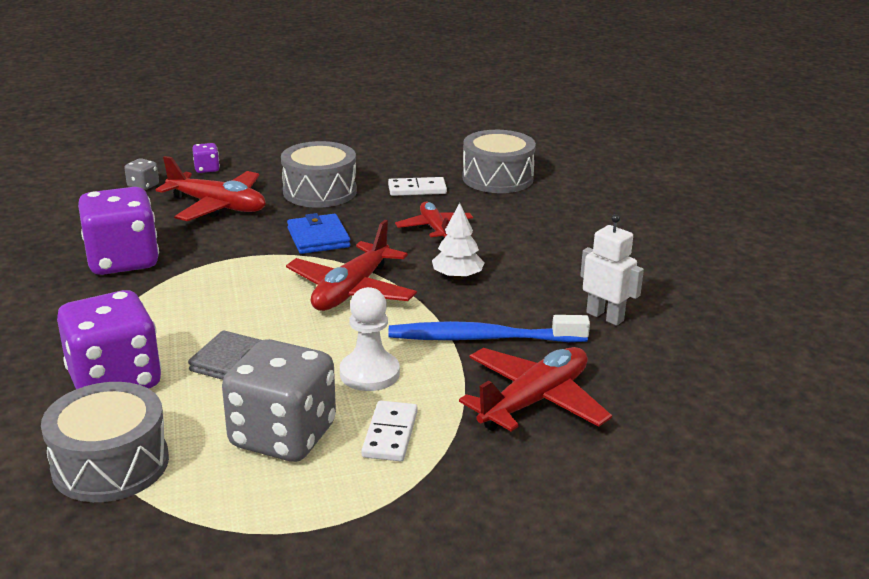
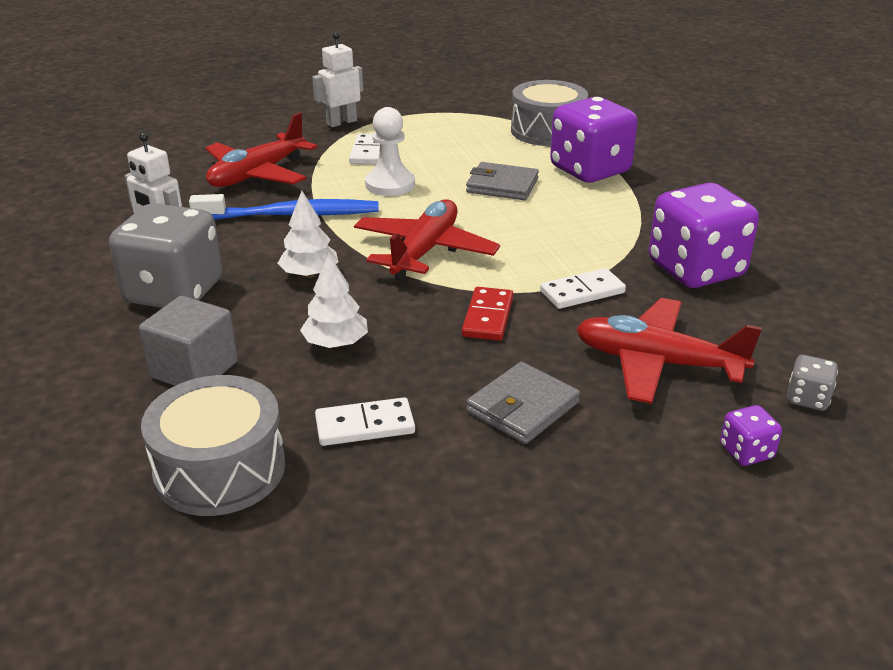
camera: 175 degrees right, 5 degrees up
grey dice [222,339,336,462] -> grey dice moved to [109,203,222,308]
grey drum [281,141,357,208] -> grey wallet [466,362,580,444]
blue wallet [287,213,351,254] -> red domino [462,287,513,341]
red plane [395,202,473,241] -> white tree [300,254,368,348]
none -> grey cube [139,296,238,386]
none -> white robot [312,32,363,127]
none -> white domino [540,268,626,309]

